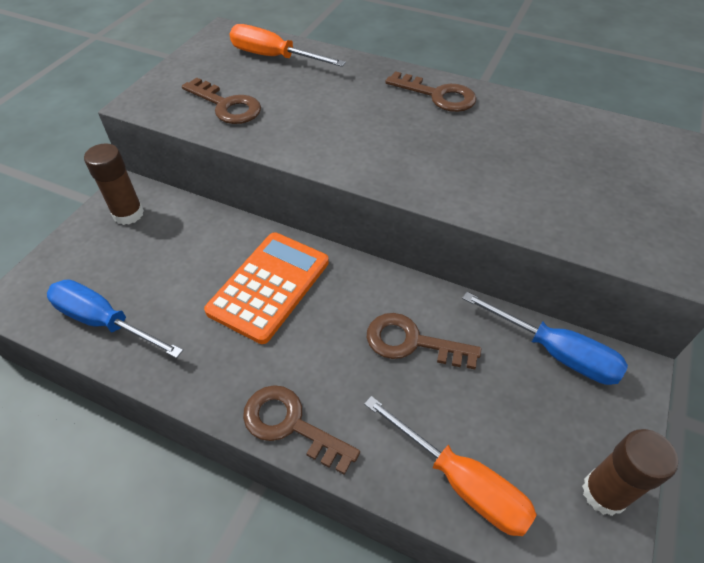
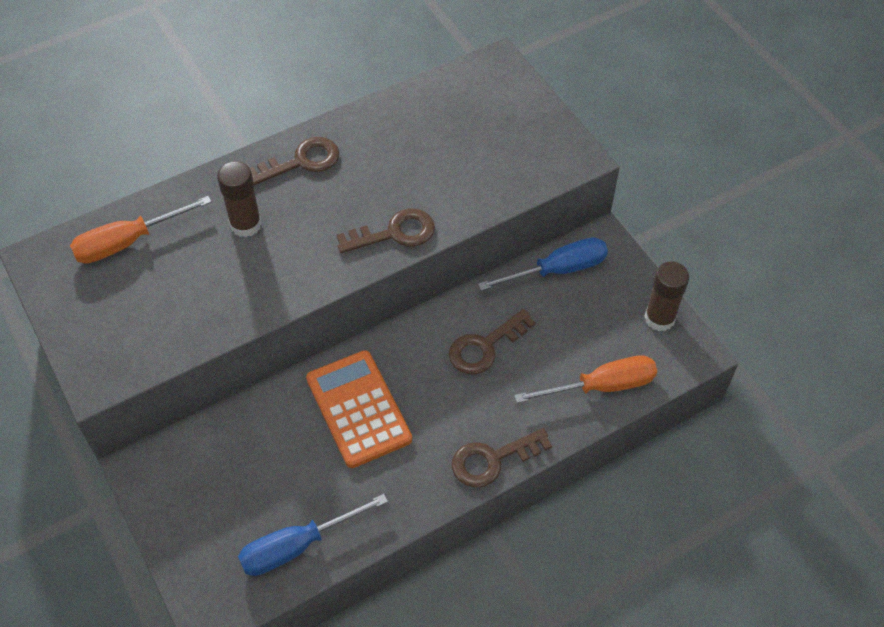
camera: 55 degrees left, 5 degrees up
brown glue stick [84,143,144,225] -> brown glue stick moved to [217,161,262,237]
brown key [182,78,261,124] -> brown key moved to [337,209,435,253]

